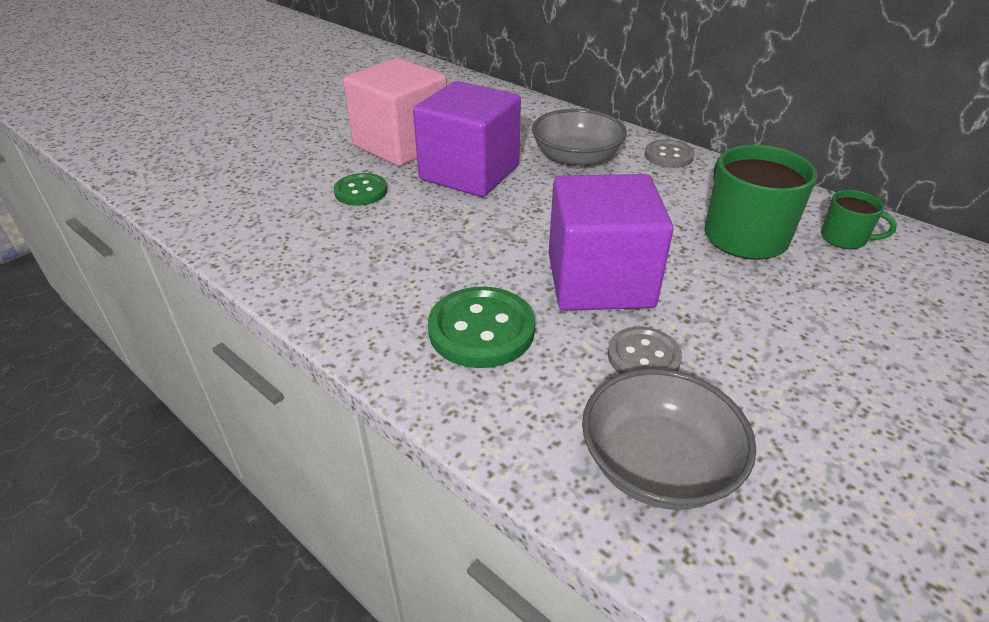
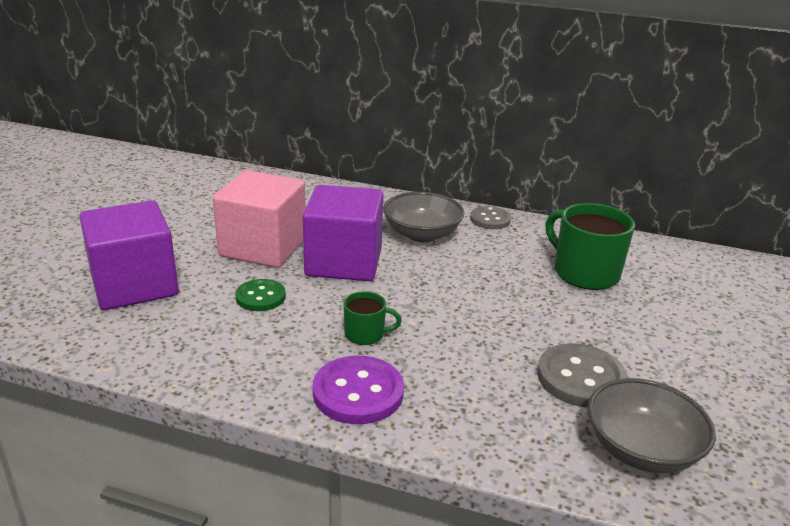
camera: 25 degrees left, 10 degrees down
green button [428,287,535,368] -> none
purple cube [549,174,673,311] -> purple cube moved to [80,200,179,310]
grey button [608,327,682,374] -> grey button [537,343,628,408], size x1.55
green mug [821,190,897,249] -> green mug moved to [343,291,402,345]
none -> purple button [313,356,404,424]

